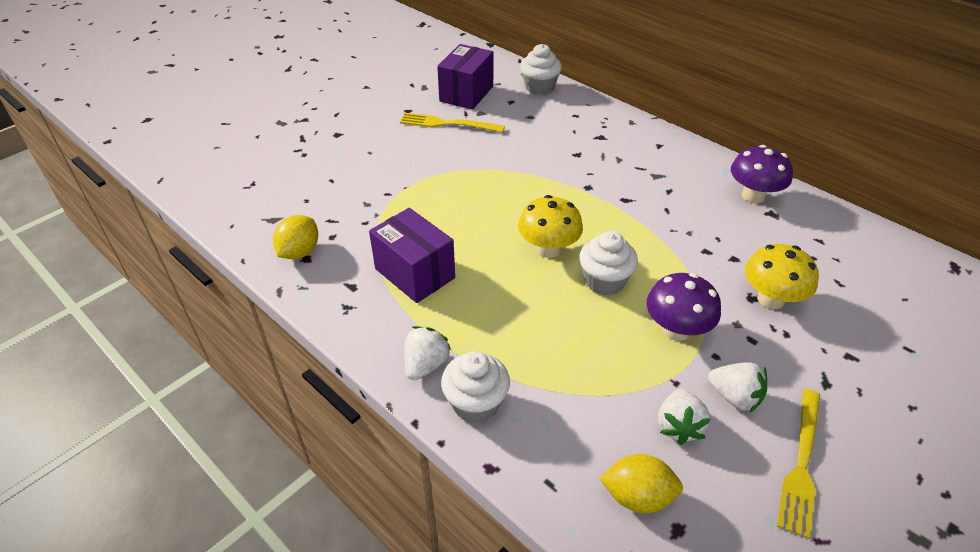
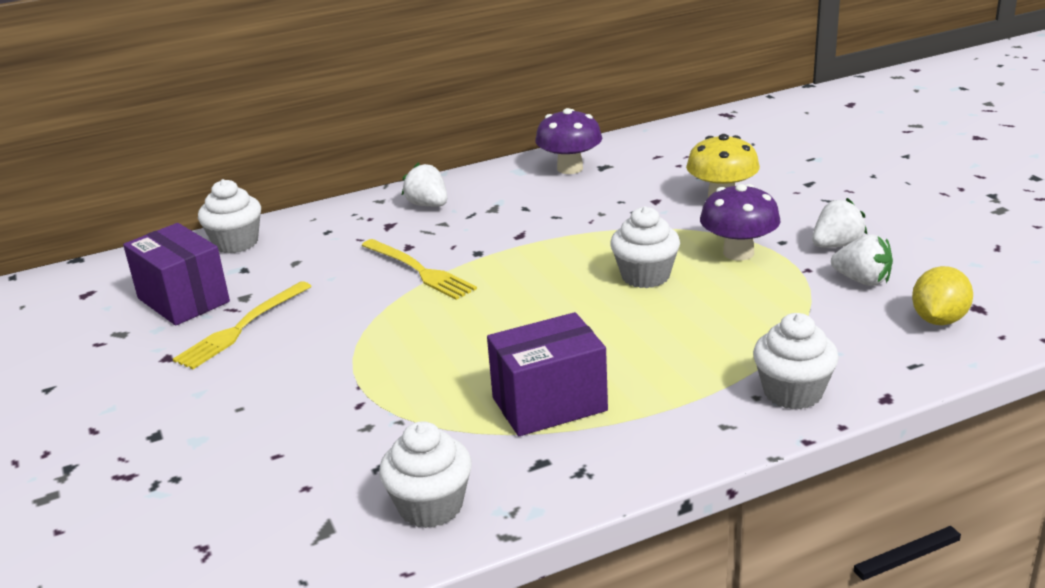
camera: 65 degrees left, 15 degrees down
yellow lemon [273,215,318,259] -> white cupcake [379,421,472,528]
white strawberry [404,326,451,380] -> white strawberry moved to [402,163,447,207]
yellow mushroom [518,195,583,258] -> none
yellow fork [777,389,820,539] -> yellow fork moved to [361,239,477,300]

